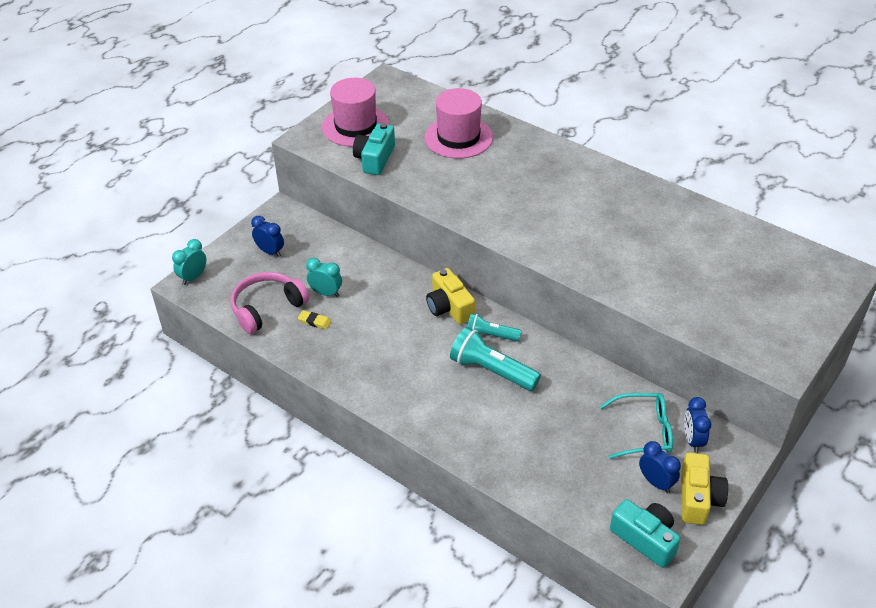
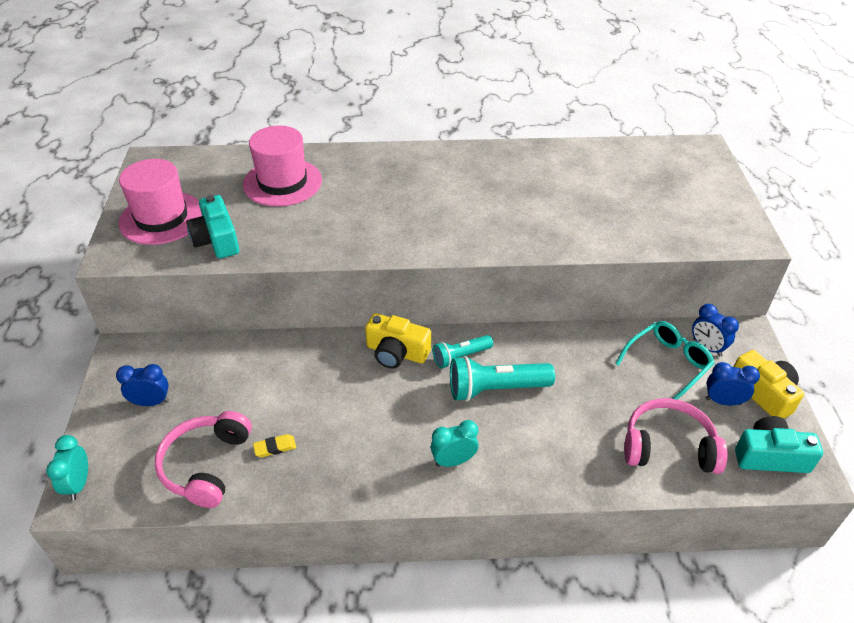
camera: 40 degrees left, 0 degrees up
turquoise clock [306,258,342,297] -> turquoise clock moved to [431,420,478,467]
none -> pink headphones [624,398,728,474]

